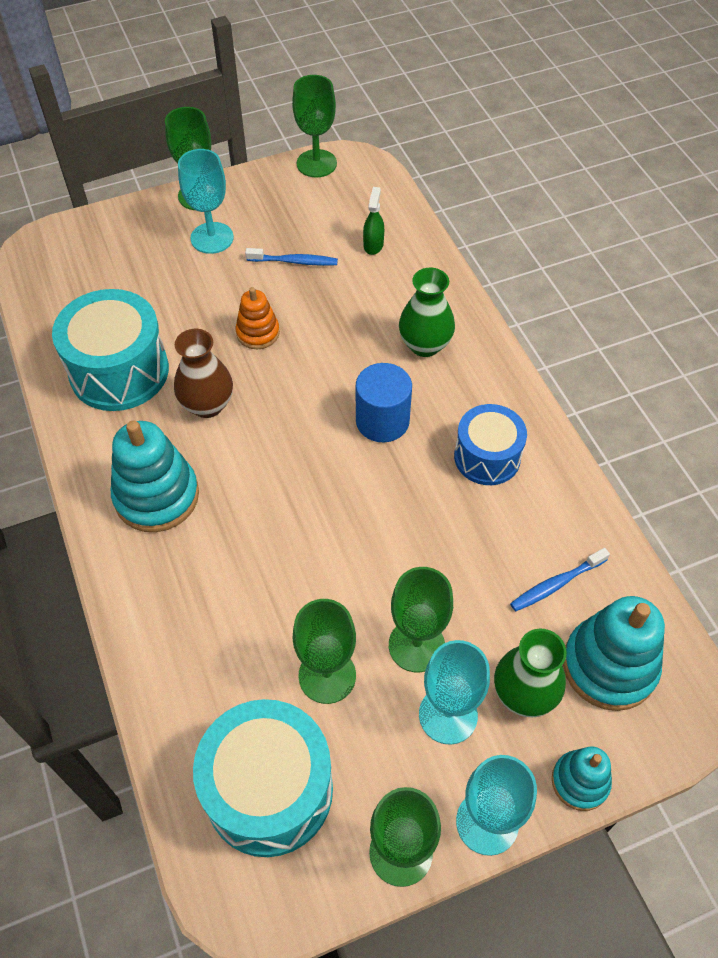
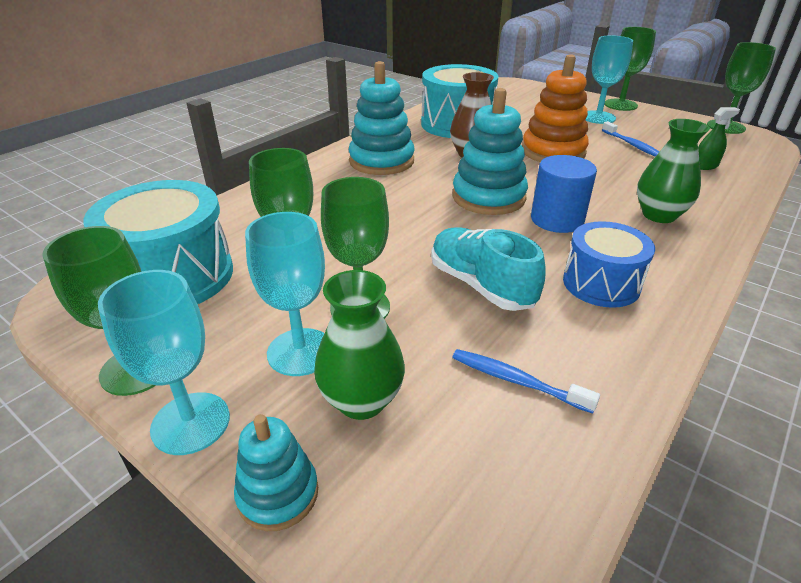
camera: 60 degrees right, 20 degrees down
orange stacking toy [235,287,280,349] -> orange stacking toy [522,54,589,162], size x1.75
turquoise stacking toy [563,596,665,711] -> turquoise stacking toy moved to [452,88,528,215]
none -> turquoise shoe [431,227,546,311]

